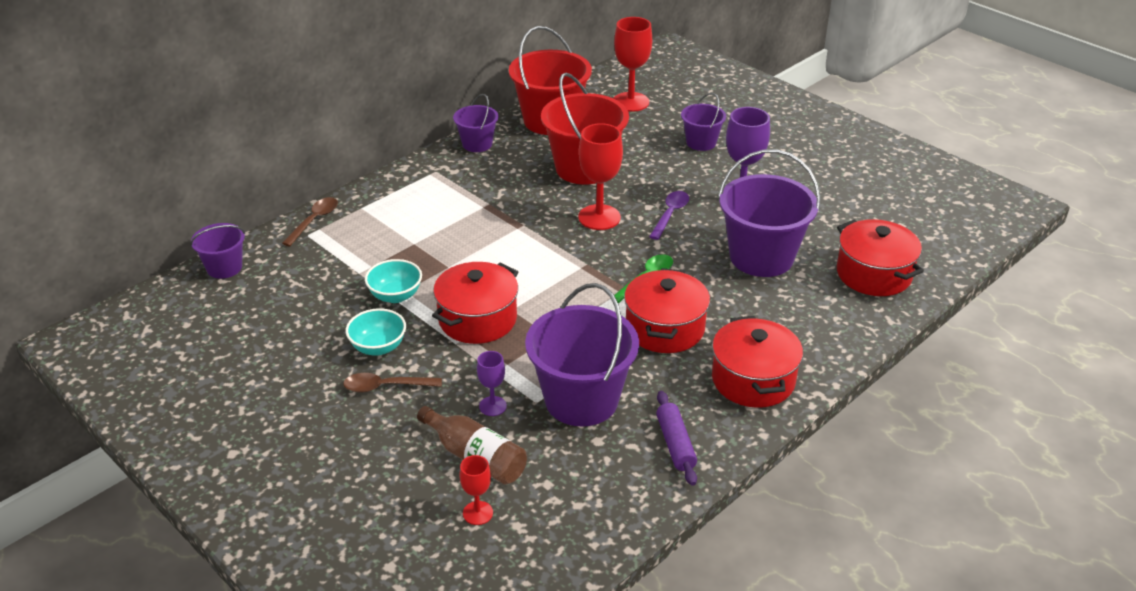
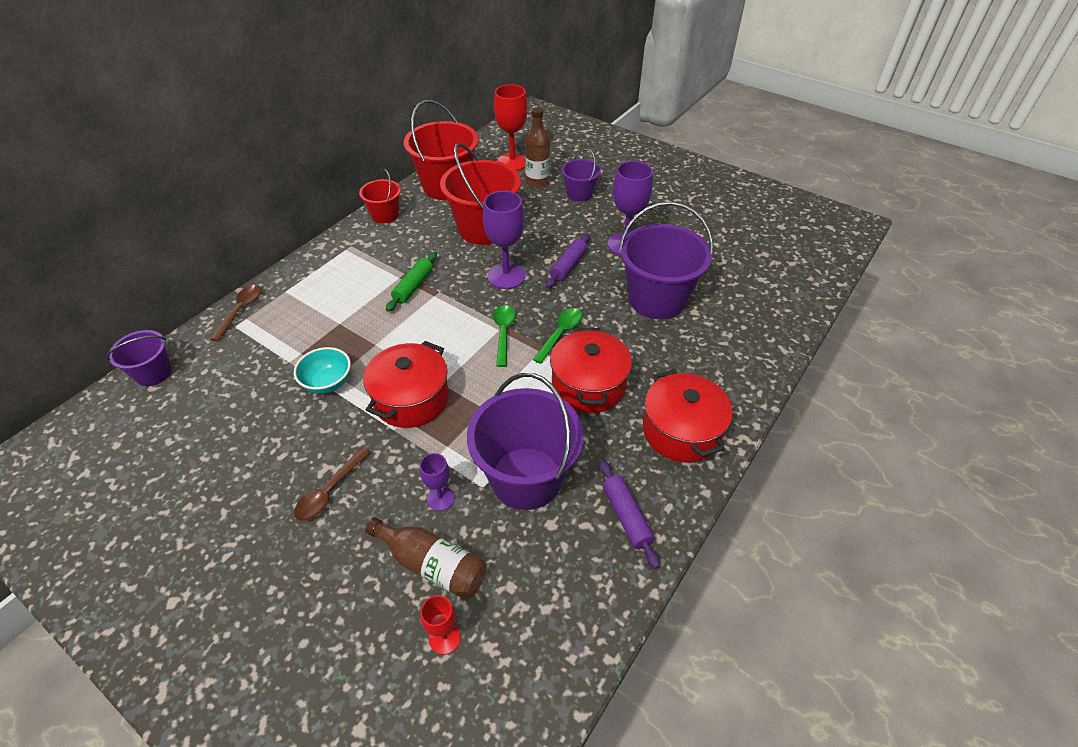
camera: 10 degrees left, 10 degrees up
brown spoon [343,373,442,393] -> brown spoon turned 45 degrees counterclockwise [294,447,371,521]
turquoise bowl [346,308,406,355] -> none
purple bucket [453,94,498,152] -> red bucket [359,169,401,224]
red goblet [578,123,623,230] -> purple goblet [483,191,525,289]
purple spoon [649,191,689,240] -> purple rolling pin [546,234,590,288]
red pot [837,219,924,296] -> none
none -> green rolling pin [386,252,437,312]
none -> green spoon [493,305,515,367]
none -> brown bottle [525,107,550,188]

